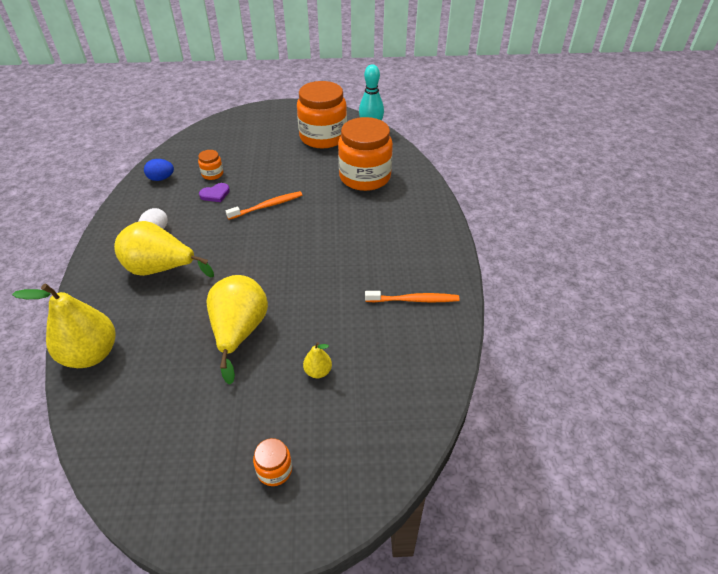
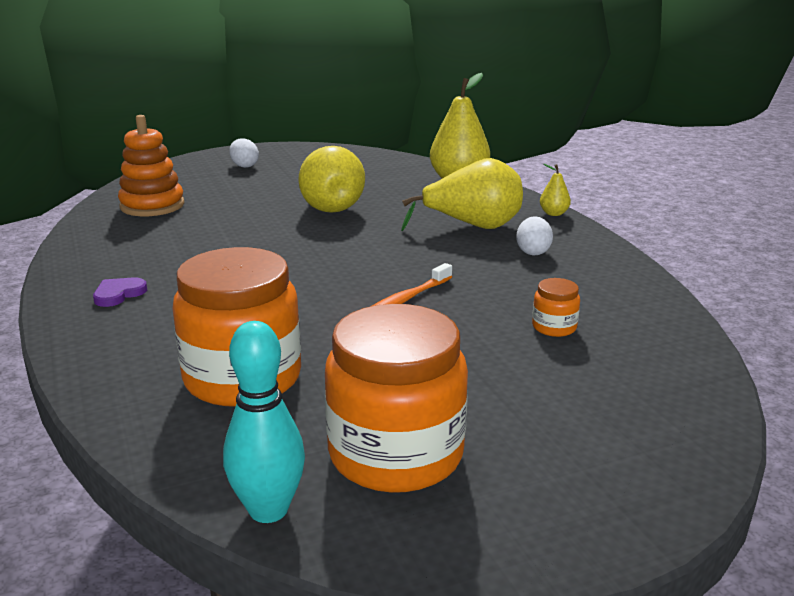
camera: 160 degrees right, 20 degrees down
blue egg [144,159,174,181] -> none
purple heart [199,183,230,202] -> purple heart moved to [93,277,147,307]
orange jar [253,438,292,486] -> white egg [229,138,259,168]
yellow pear [303,342,332,378] -> yellow pear moved to [540,164,571,216]
orange toothbrush [365,291,459,302] -> none
none -> orange stacking toy [118,115,184,216]

